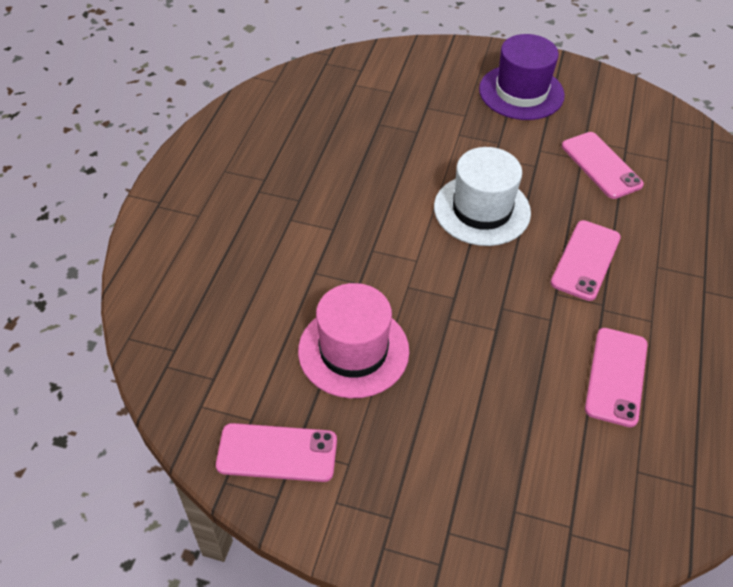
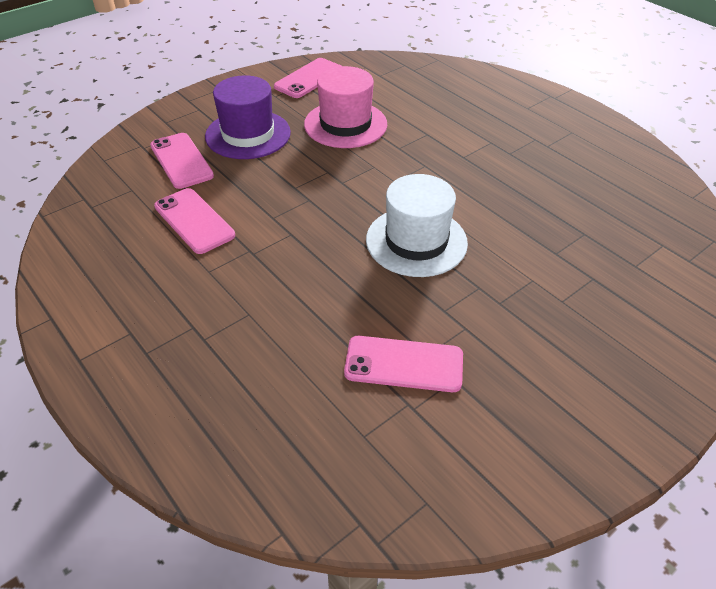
camera: 125 degrees right, 5 degrees down
purple hat [479,34,565,120] -> purple hat moved to [205,75,291,159]
pink phone [551,220,621,301] -> pink phone moved to [150,133,214,189]

